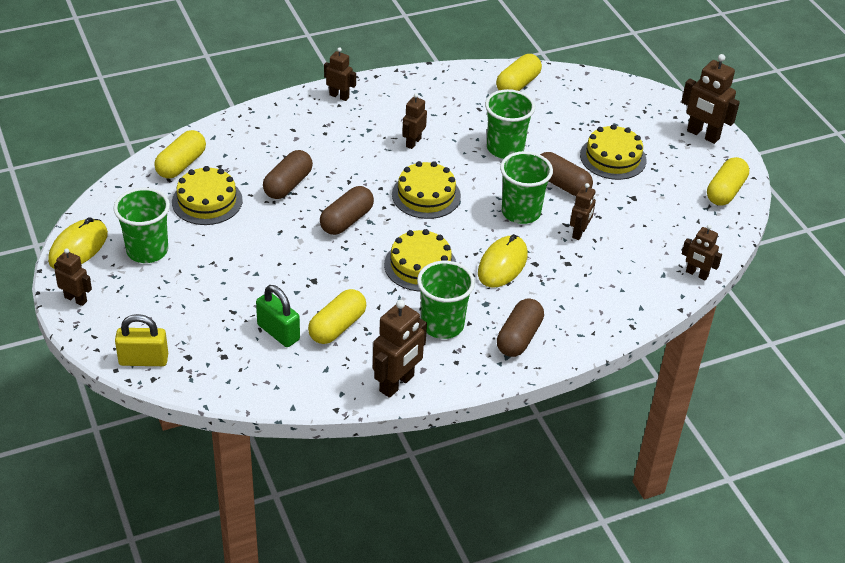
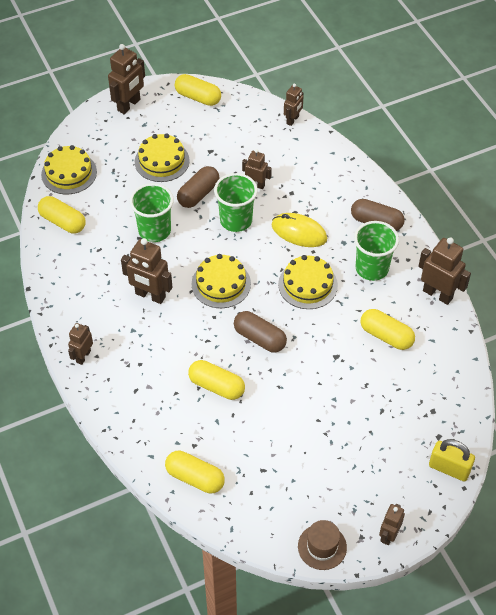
camera: 90 degrees left, 10 degrees up
yellow mouse [48,217,108,269] -> brown hat [298,520,347,570]
green cup [113,188,170,263] -> none
yellow padlock [115,314,168,366] -> yellow padlock turned 60 degrees counterclockwise [429,439,475,481]
yellow cake [172,166,243,225] -> yellow cake moved to [41,145,97,194]
green padlock [256,285,300,347] -> none
brown capsule [263,150,313,199] -> yellow capsule [188,360,245,400]
brown robot [402,93,427,149] -> brown robot [121,238,172,304], size x1.63

